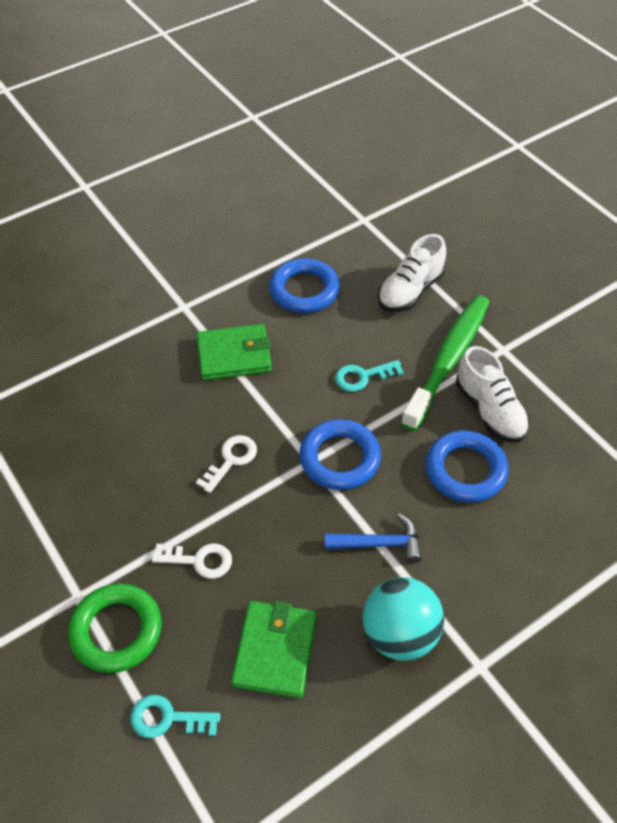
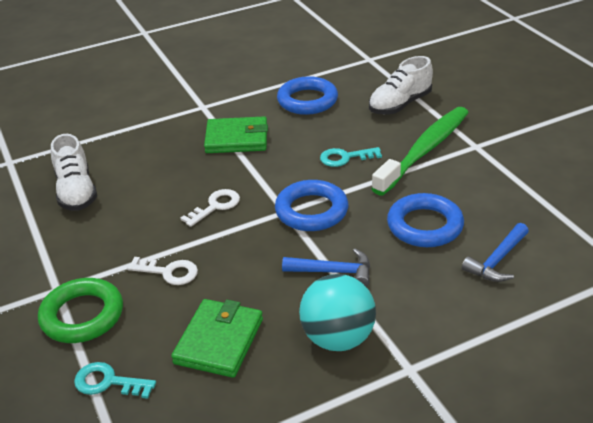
camera: 10 degrees right, 15 degrees down
white shoe [456,346,530,443] -> white shoe moved to [51,134,97,211]
none -> blue hammer [462,223,529,282]

